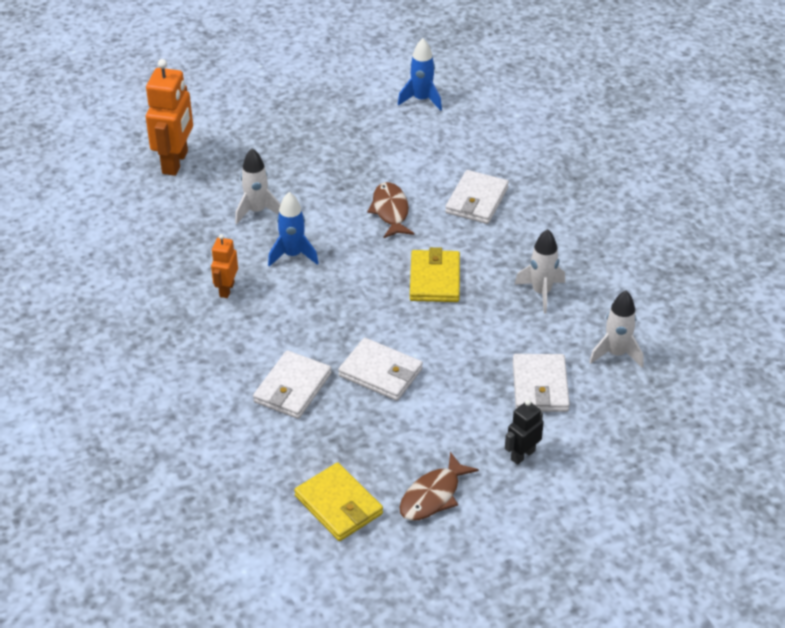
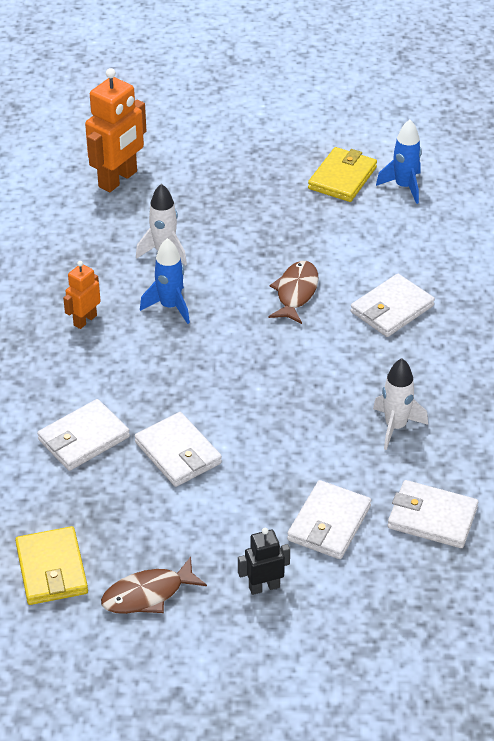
camera: 25 degrees right, 0 degrees up
yellow wallet [410,247,460,302] -> yellow wallet moved to [308,147,377,202]
white rocket [589,290,643,368] -> white wallet [388,480,478,548]

